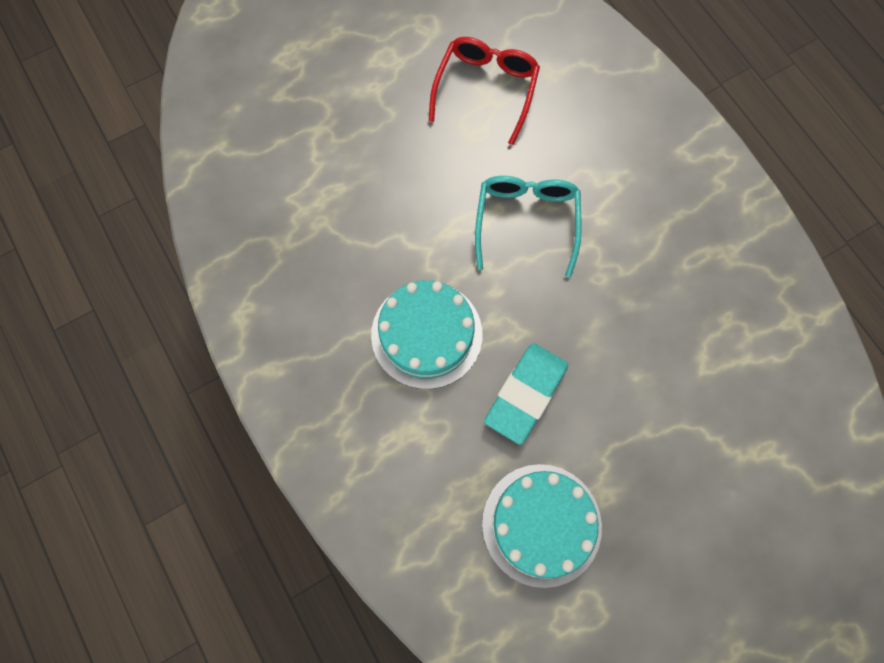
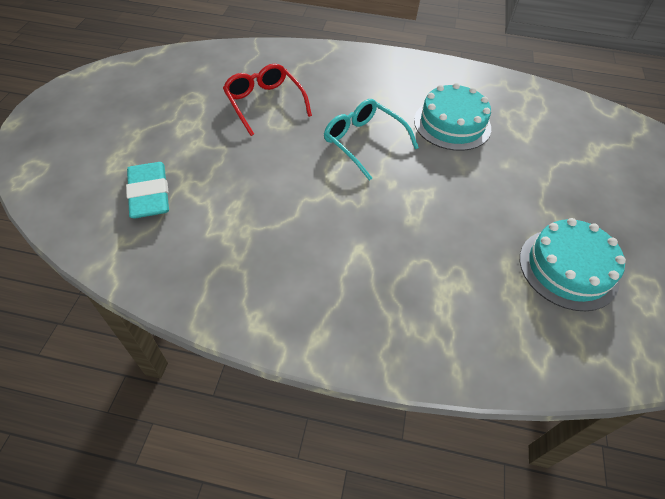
camera: 50 degrees left, 20 degrees down
turquoise cake [371,280,482,389] -> turquoise cake moved to [414,83,491,151]
turquoise eraser [484,343,568,445] -> turquoise eraser moved to [126,162,169,218]

